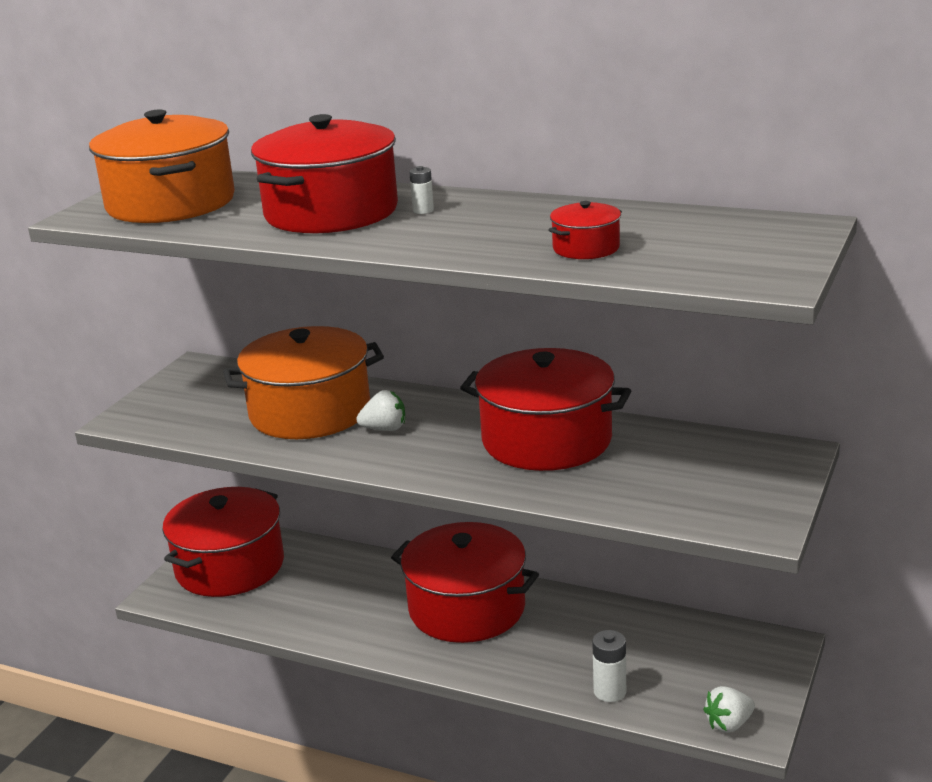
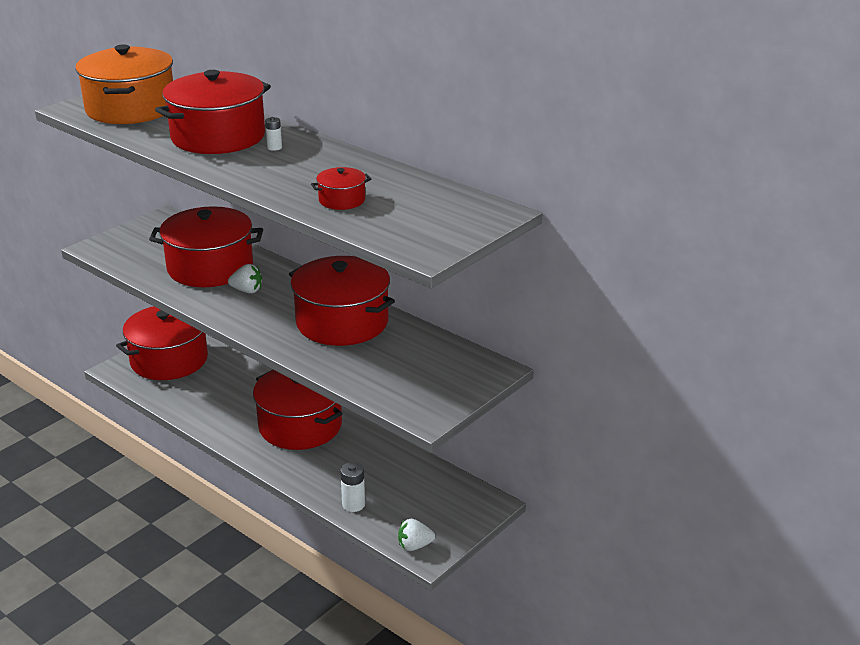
camera: 15 degrees right, 5 degrees up
orange pot [223,326,384,439] -> red pot [149,206,263,287]

